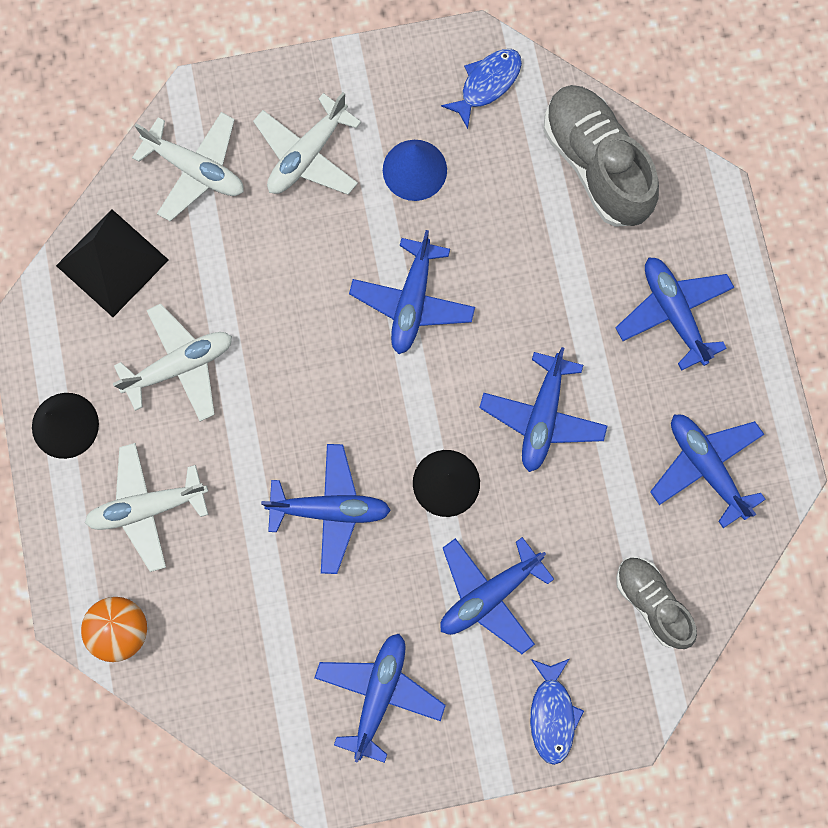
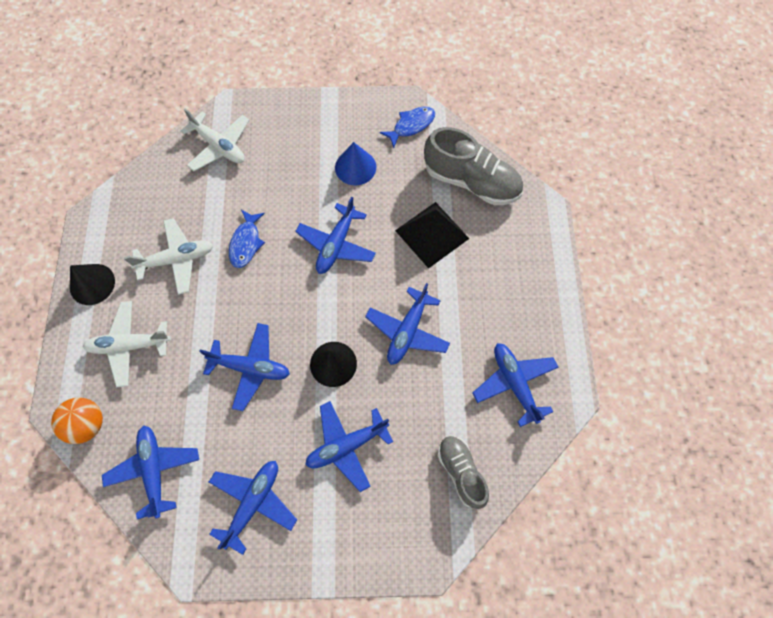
camera: 10 degrees right, 10 degrees down
black pyramid [56,209,168,317] -> black pyramid moved to [395,202,469,269]
white plane [253,92,361,195] -> none
blue fish [530,659,584,765] -> blue fish moved to [229,210,265,268]
grey shoe [544,85,659,227] -> grey shoe turned 135 degrees clockwise [424,127,523,205]
blue plane [616,257,735,371] -> blue plane moved to [102,426,199,519]

